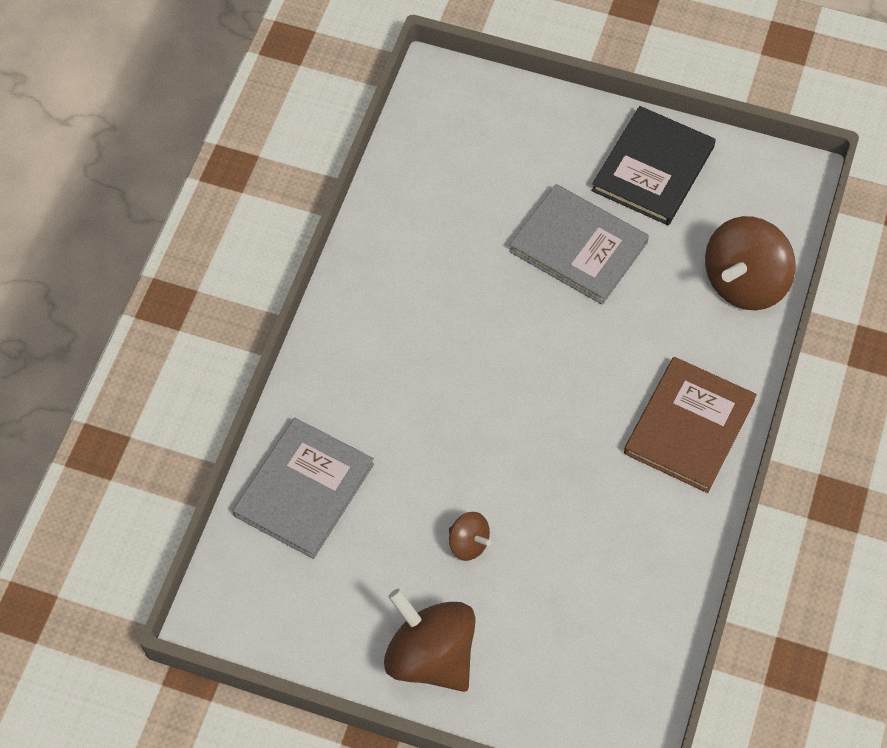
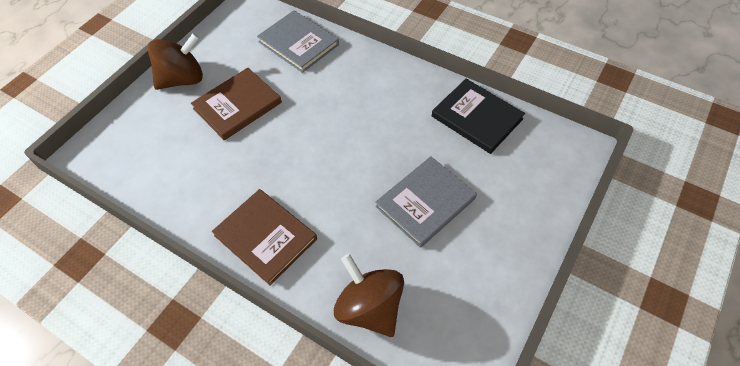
camera: 105 degrees right, 5 degrees down
brown spinning top [449,512,491,561] -> brown book [191,68,282,140]
black book [591,106,716,225] -> black book moved to [432,79,525,154]

